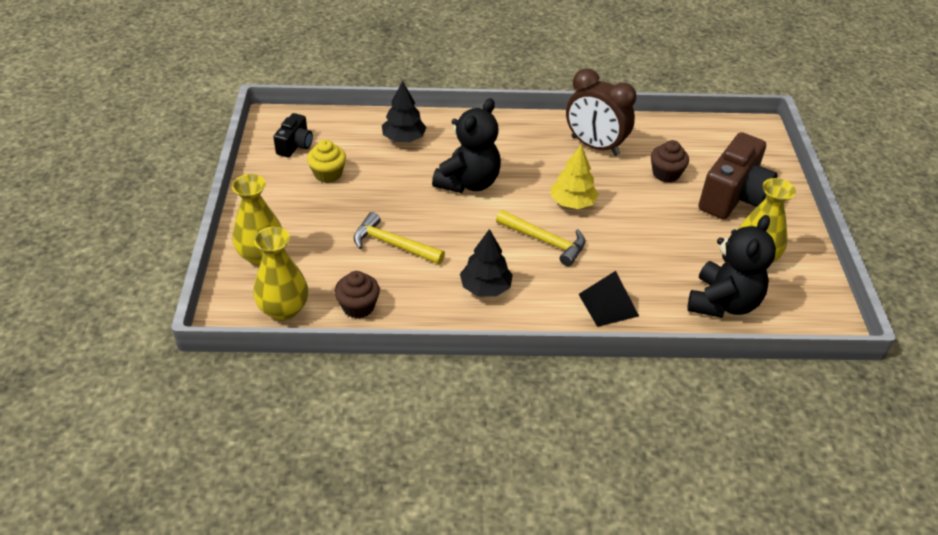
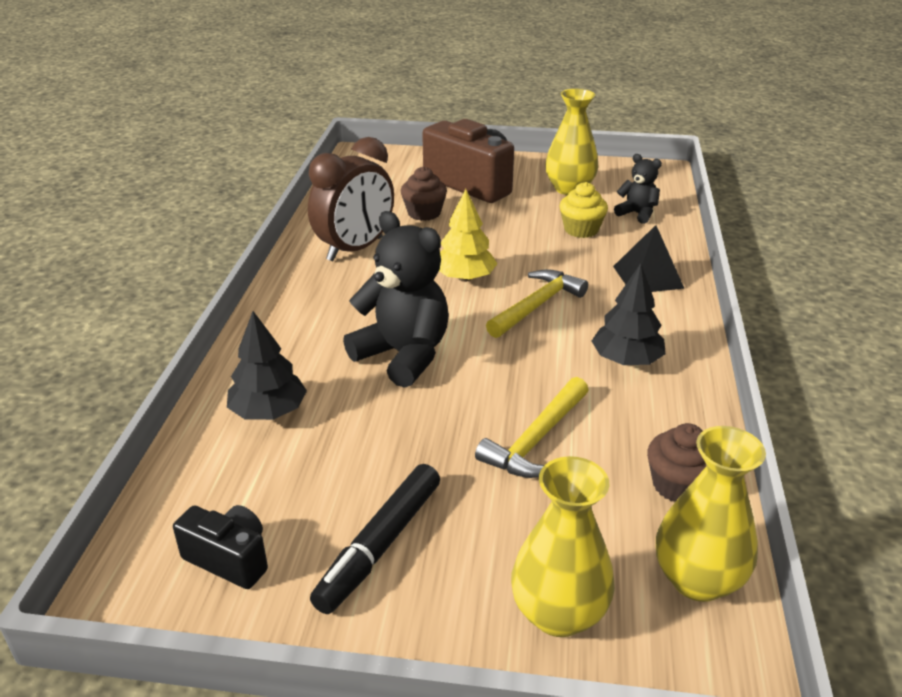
camera: 80 degrees left, 10 degrees down
yellow cupcake [307,140,346,183] -> yellow cupcake moved to [559,182,608,238]
black teddy bear [687,215,776,318] -> black teddy bear [614,154,662,224], size x0.53
none -> black marker [310,464,440,614]

